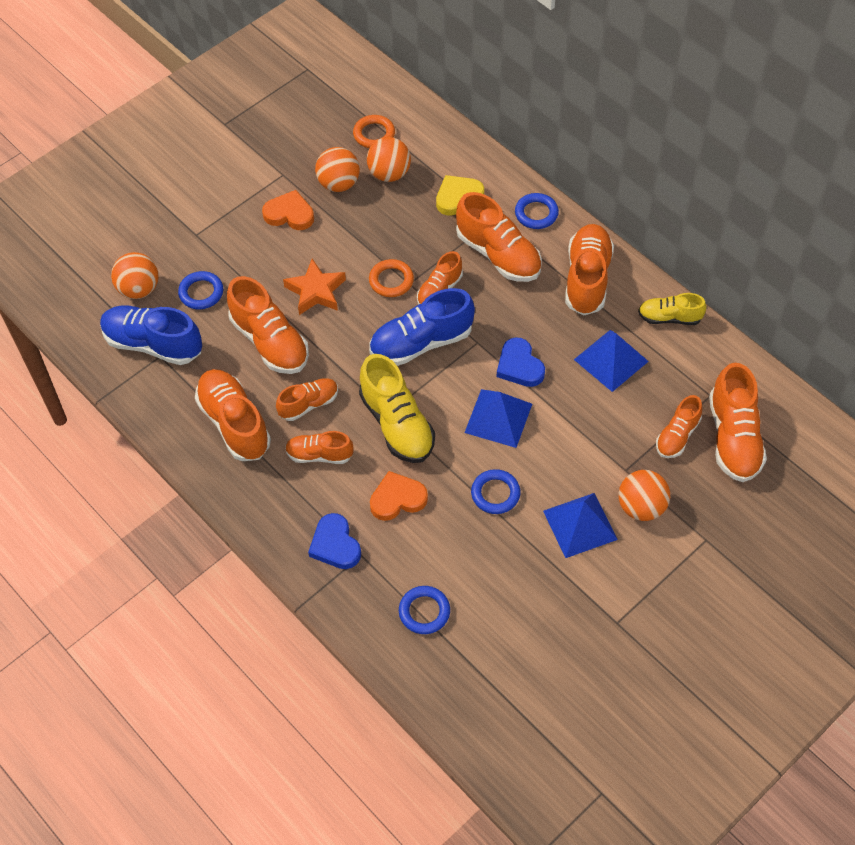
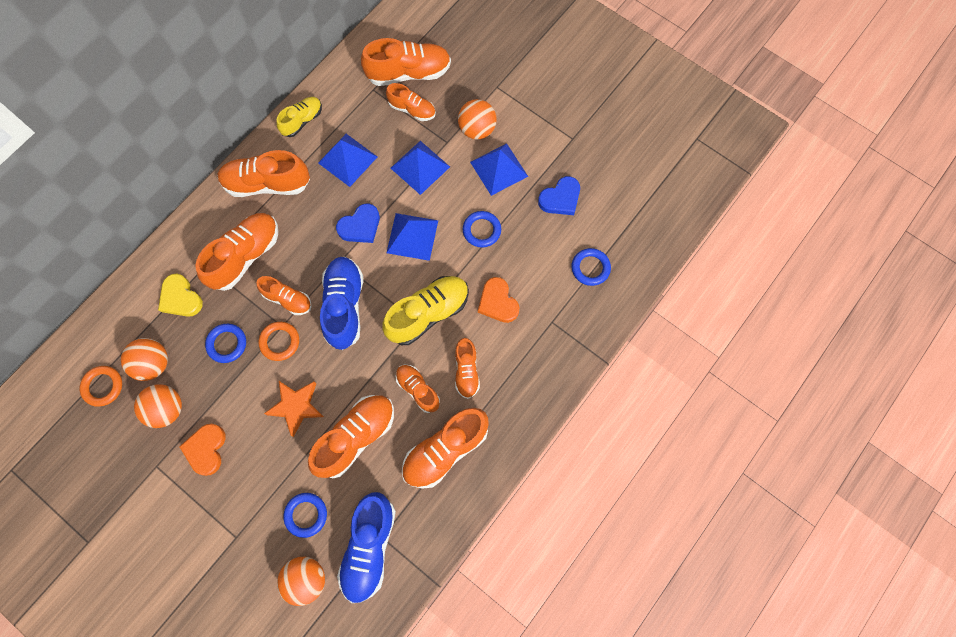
camera: 100 degrees left, 15 degrees up
blue heart [308,513,361,569] -> blue heart moved to [538,176,580,215]
blue shoe [369,288,475,366] -> blue shoe turned 150 degrees counterclockwise [320,257,363,350]
blue ring [515,193,559,229] -> blue ring moved to [205,324,246,363]
yellow shoe [638,293,707,325] -> yellow shoe turned 135 degrees counterclockwise [276,97,322,137]
none -> blue pyramid [391,141,450,195]

